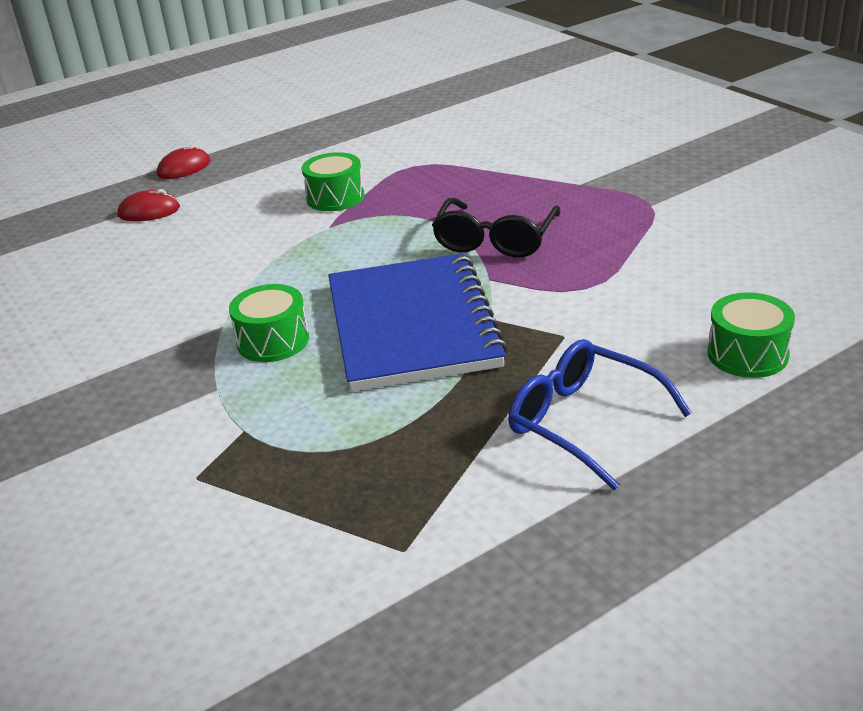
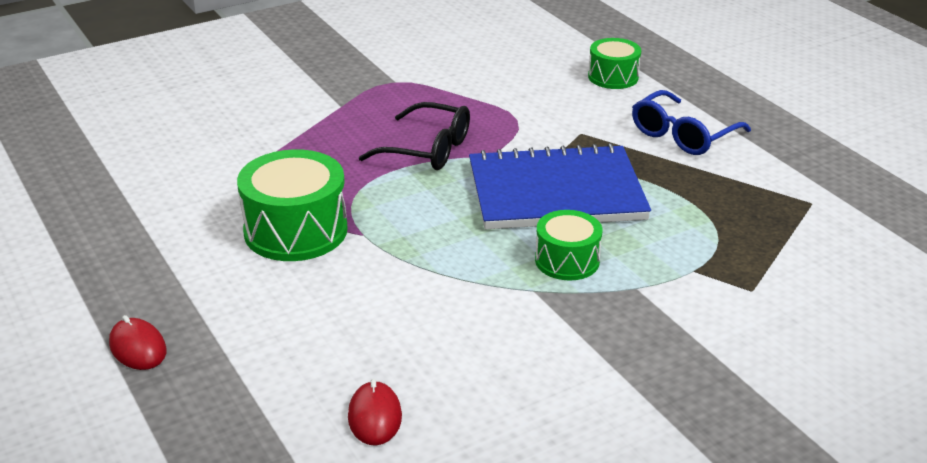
camera: 90 degrees left, 0 degrees up
red mouse [117,189,180,221] -> red mouse moved to [348,379,402,446]
green drum [302,152,364,211] -> green drum [237,149,348,261], size x1.65

